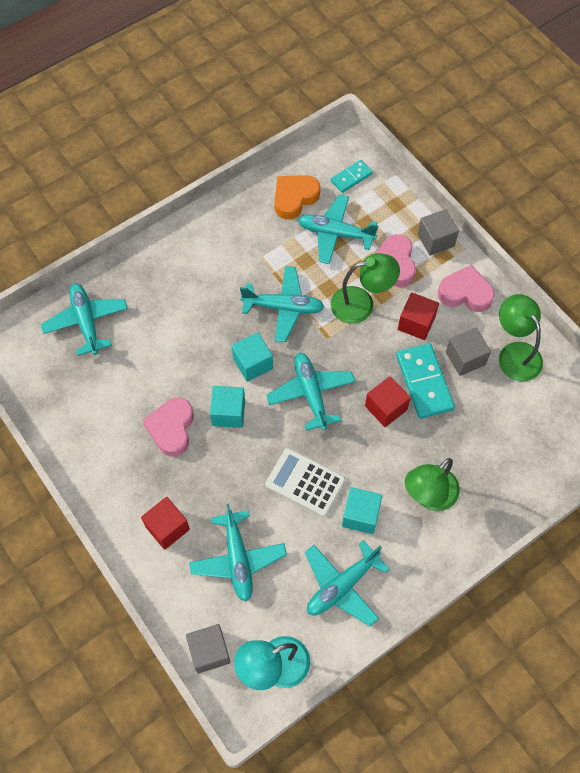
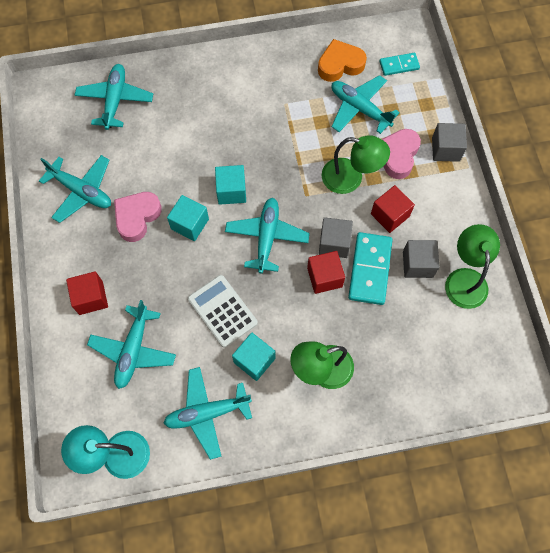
camera: 25 degrees right, 5 degrees up
grey cube [186,624,231,674] -> grey cube moved to [319,217,353,258]
turquoise plane [240,266,324,342] -> turquoise plane moved to [39,155,111,223]
pink heart [438,265,495,312] -> none

